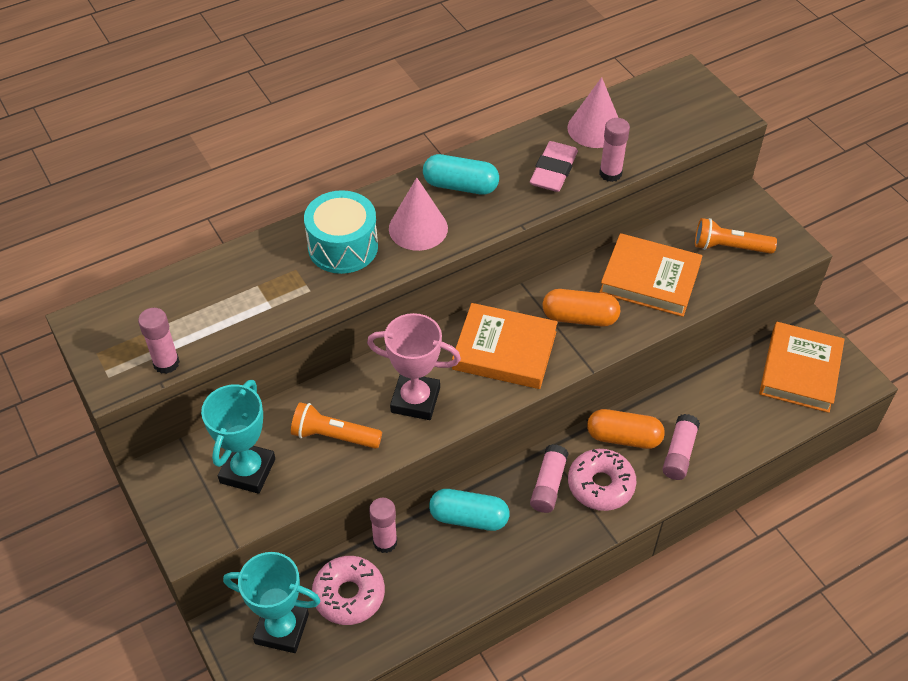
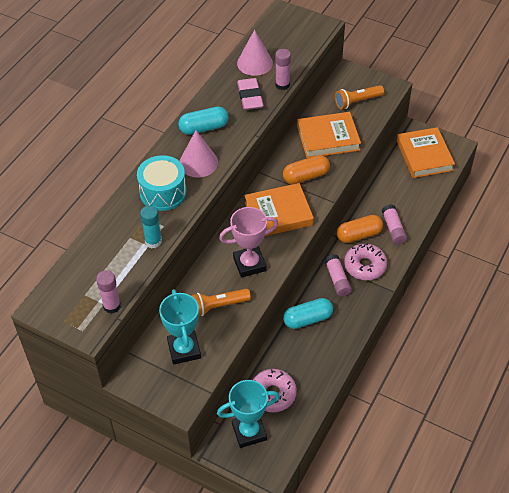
camera: 30 degrees left, 0 degrees up
pink glue stick [369,498,397,553] -> none
none -> turquoise glue stick [140,206,162,248]

